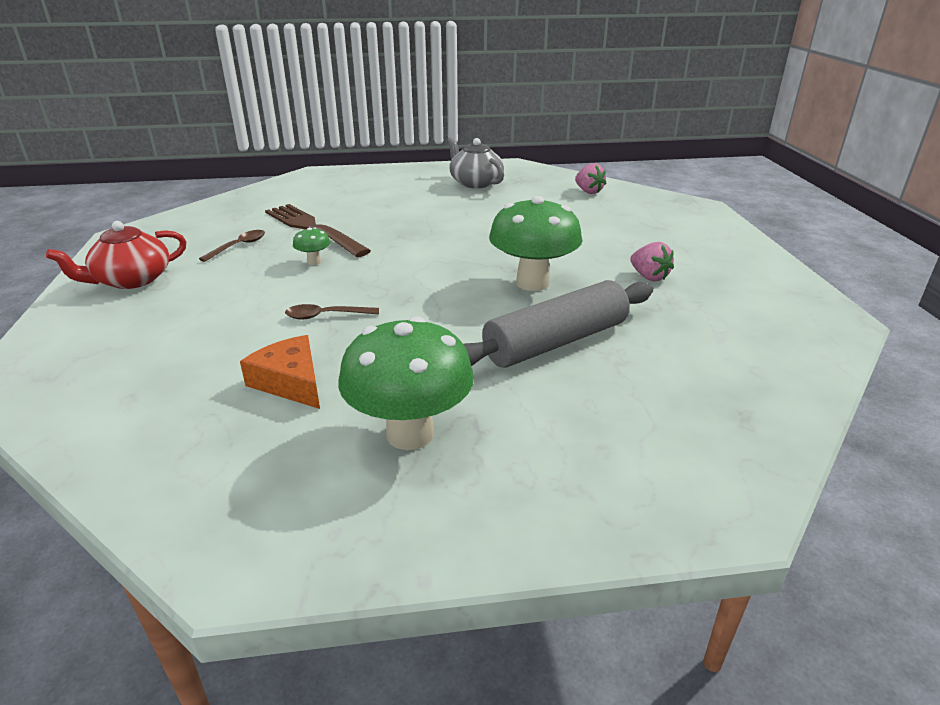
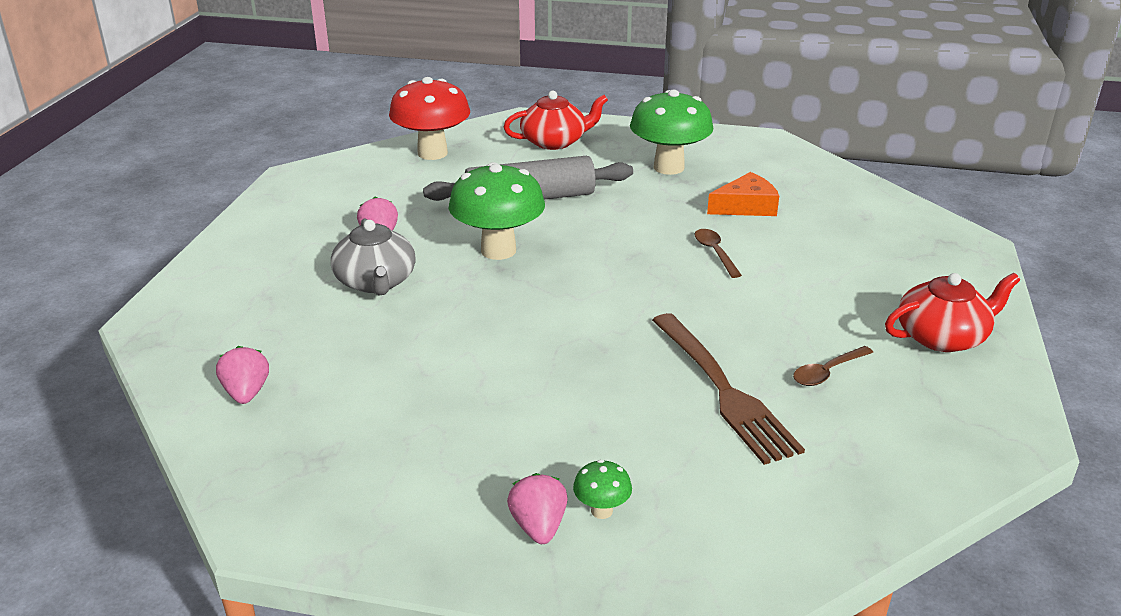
camera: 160 degrees left, 0 degrees up
orange cheese [240,335,320,409] -> orange cheese turned 90 degrees counterclockwise [707,172,779,216]
brown spoon [285,304,379,320] -> brown spoon turned 120 degrees counterclockwise [695,229,742,278]
green mushroom [293,227,330,265] -> green mushroom moved to [573,460,632,519]
grey teapot [447,137,504,188] -> grey teapot moved to [331,219,416,296]
none -> red mushroom [389,77,470,160]
none -> red teapot [504,91,608,150]
none -> pink strawberry [507,473,568,544]

